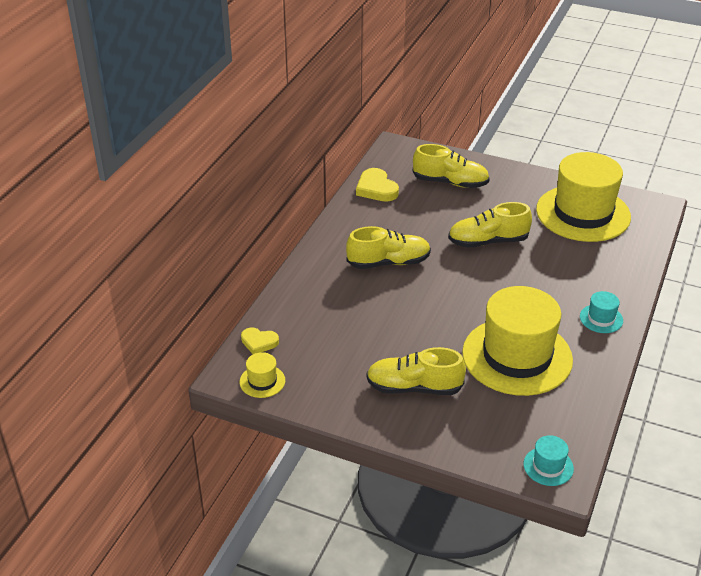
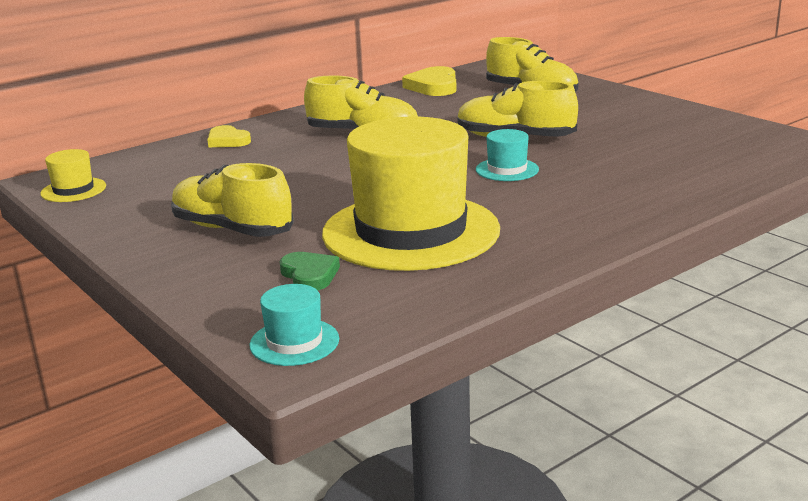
camera: 30 degrees right, 15 degrees down
yellow heart [241,328,279,354] -> yellow heart moved to [207,125,251,147]
yellow hat [536,152,631,242] -> none
turquoise hat [580,291,623,333] -> turquoise hat moved to [476,129,539,181]
none -> green heart [280,252,340,290]

